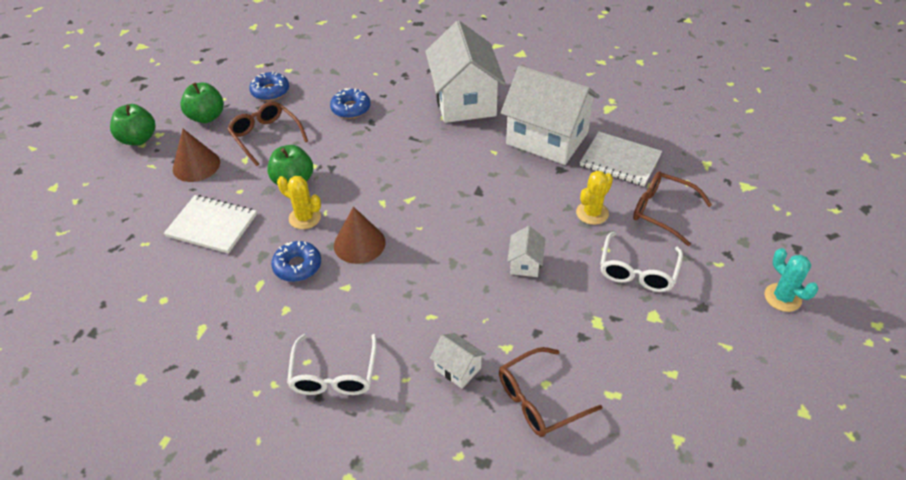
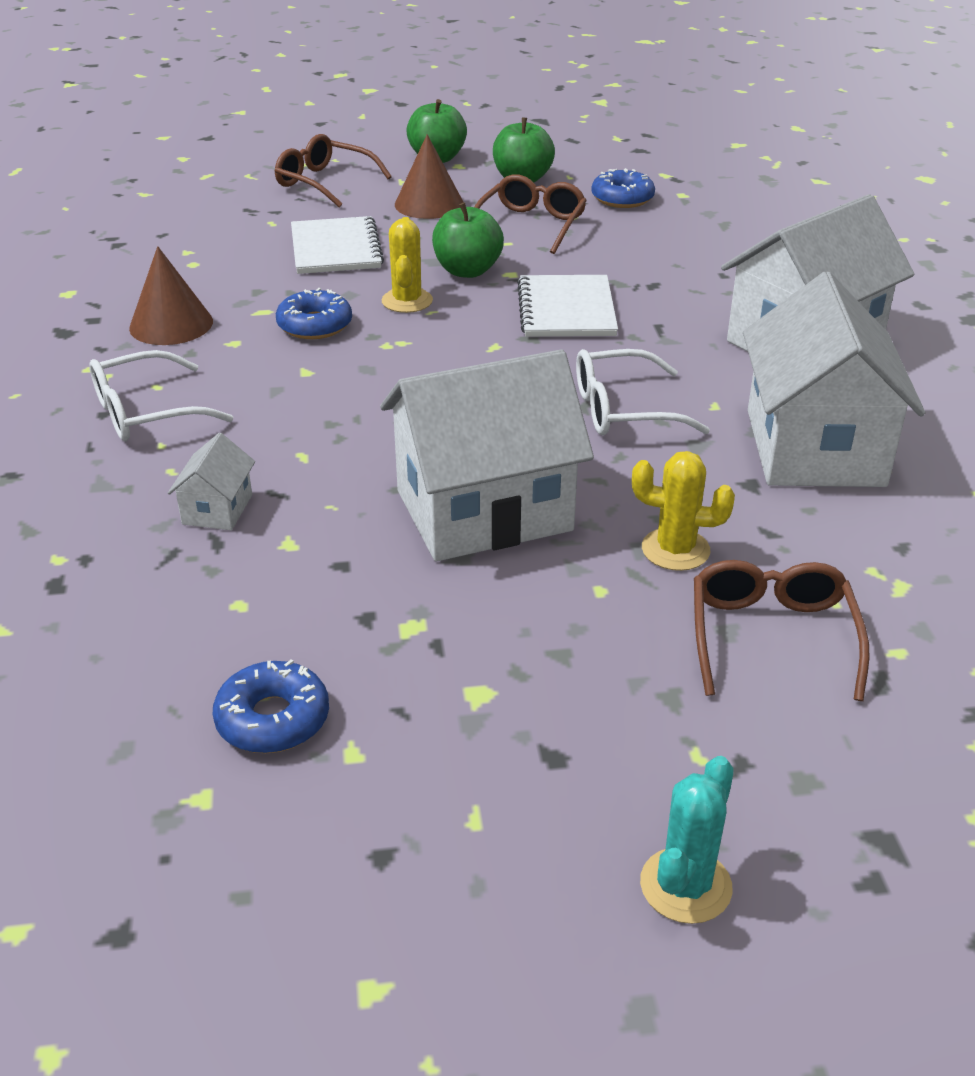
camera: 60 degrees right, 10 degrees down
blue donut [330,88,370,119] -> blue donut moved to [213,659,329,753]
brown cone [334,207,386,264] -> brown cone moved to [129,246,213,345]
brown glasses [499,347,603,437] -> brown glasses moved to [275,134,392,207]
white house [507,226,545,277] -> white house [380,350,594,561], size x2.37
white notebook [580,132,662,186] -> white notebook moved to [517,275,618,337]
white glasses [600,232,683,292] -> white glasses moved to [576,349,710,435]

